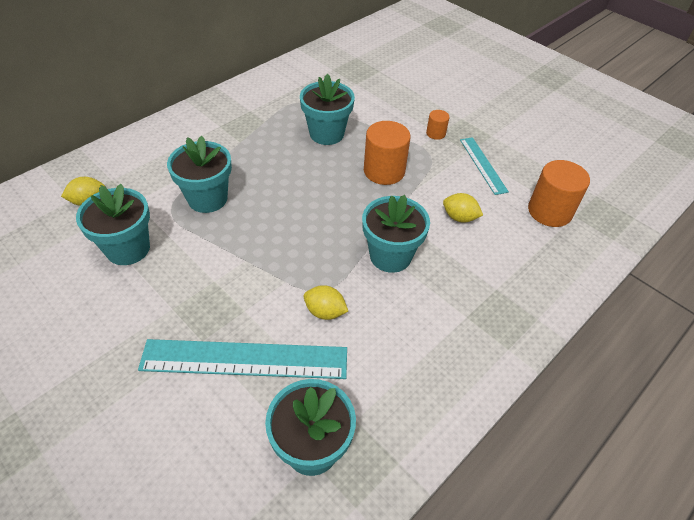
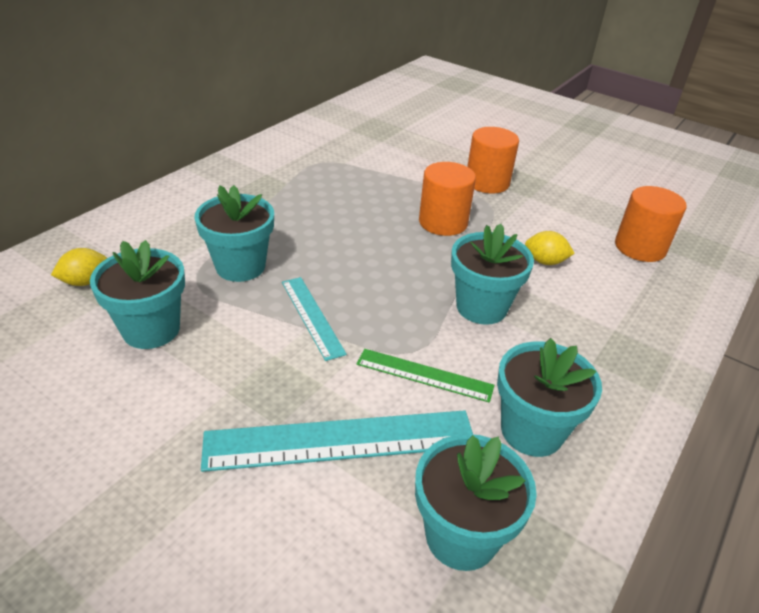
camera: 10 degrees left, 10 degrees down
turquoise flower pot [300,74,355,145] -> turquoise flower pot moved to [497,338,602,457]
yellow lemon [304,285,348,320] -> green ruler [357,349,494,402]
orange cylinder [426,110,449,140] -> orange cylinder [467,127,519,194], size x1.98
turquoise ruler [460,137,509,195] -> turquoise ruler moved to [282,277,347,361]

